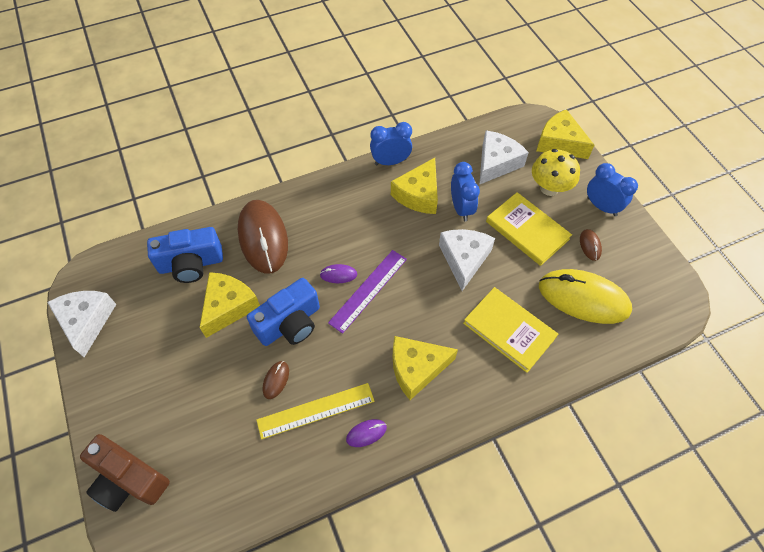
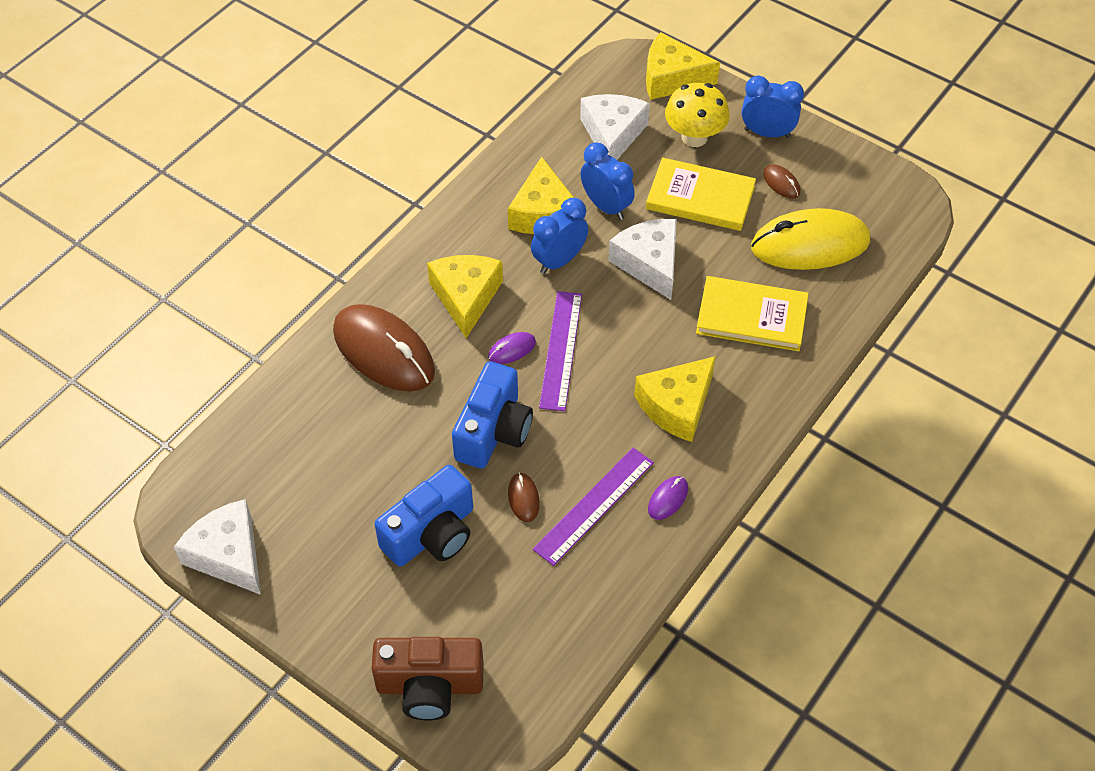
camera: 30 degrees left, 5 degrees down
blue camera [147,227,223,283] -> blue camera moved to [375,465,473,567]
yellow cheese [200,272,260,338] -> yellow cheese moved to [427,255,503,338]
yellow ruler [256,383,375,439] -> purple ruler [533,448,654,566]
blue clock [370,122,412,165] -> blue clock moved to [531,198,588,274]

